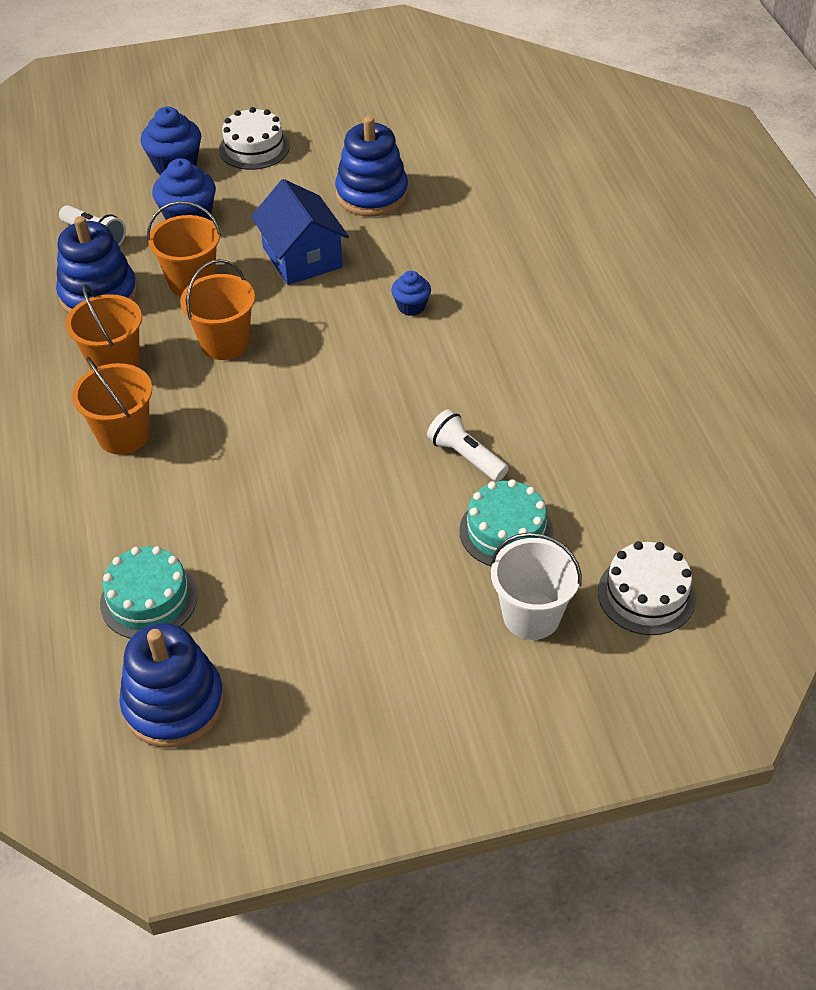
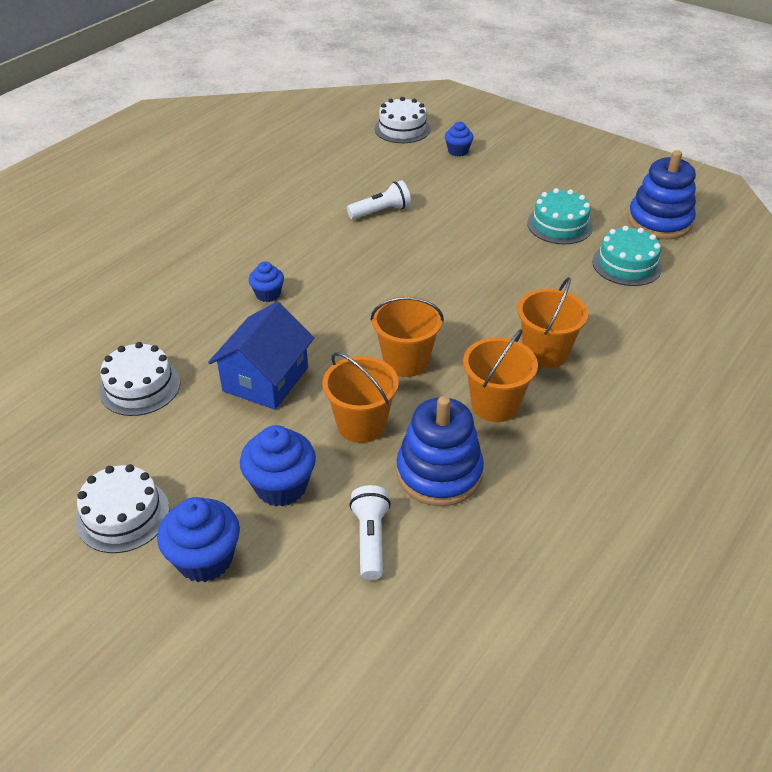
camera: 130 degrees left, 5 degrees down
blue stacking toy [335,116,408,217] -> white cake [99,342,180,416]
white flashlight [427,409,508,482] -> white flashlight turned 120 degrees counterclockwise [347,180,411,219]
turquoise cake [459,479,553,567] -> turquoise cake moved to [527,188,593,244]
white bucket [491,533,582,640] -> blue cupcake [445,121,474,157]

